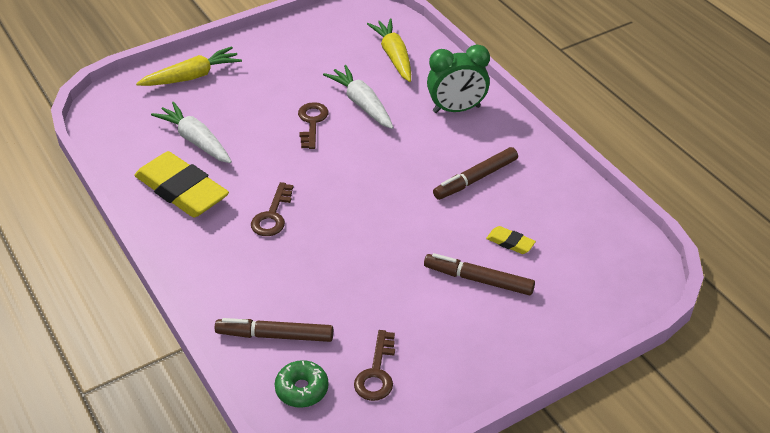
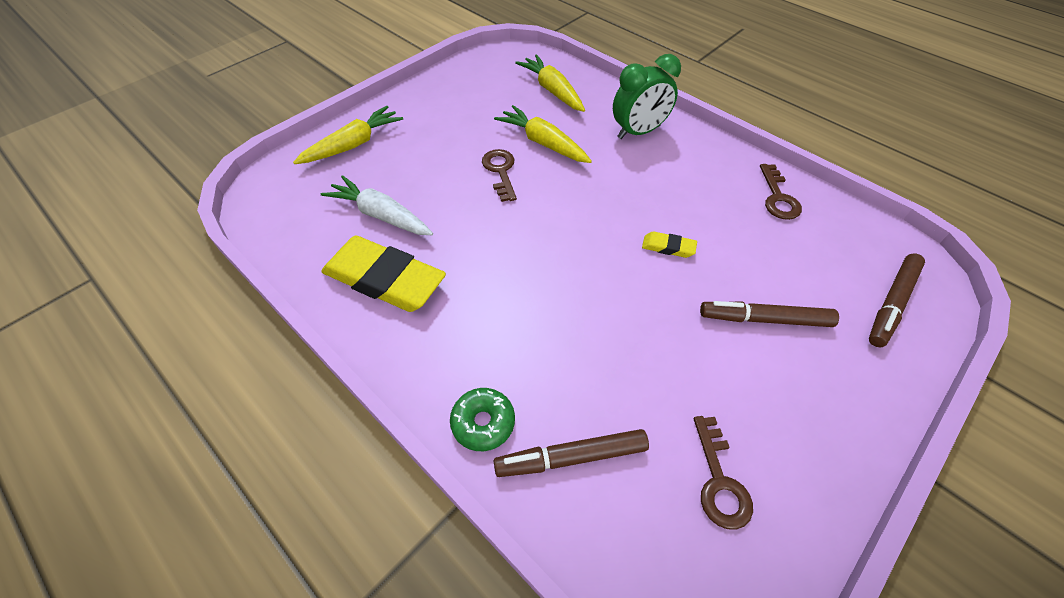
camera: 15 degrees left, 10 degrees up
brown key [251,182,293,236] -> brown key moved to [760,164,802,220]
green donut [275,360,329,408] -> green donut moved to [450,388,515,451]
white carrot [323,65,394,129] -> yellow carrot [494,105,592,163]
brown marker [433,147,518,200] -> brown marker moved to [869,254,925,347]
yellow eraser [486,226,536,254] -> yellow eraser moved to [642,232,697,258]

